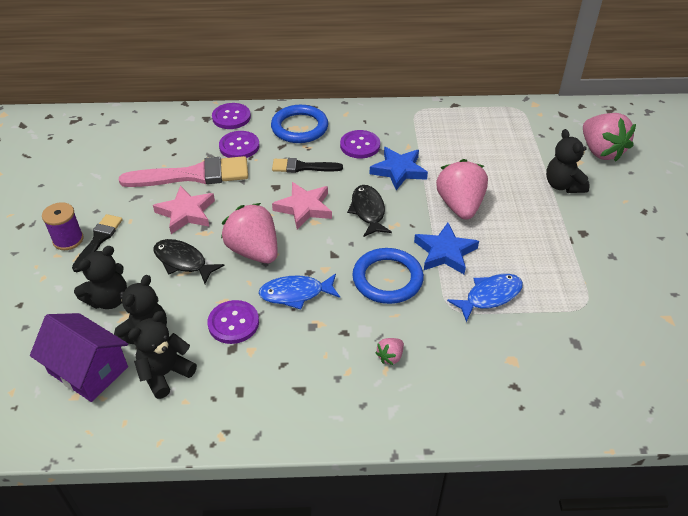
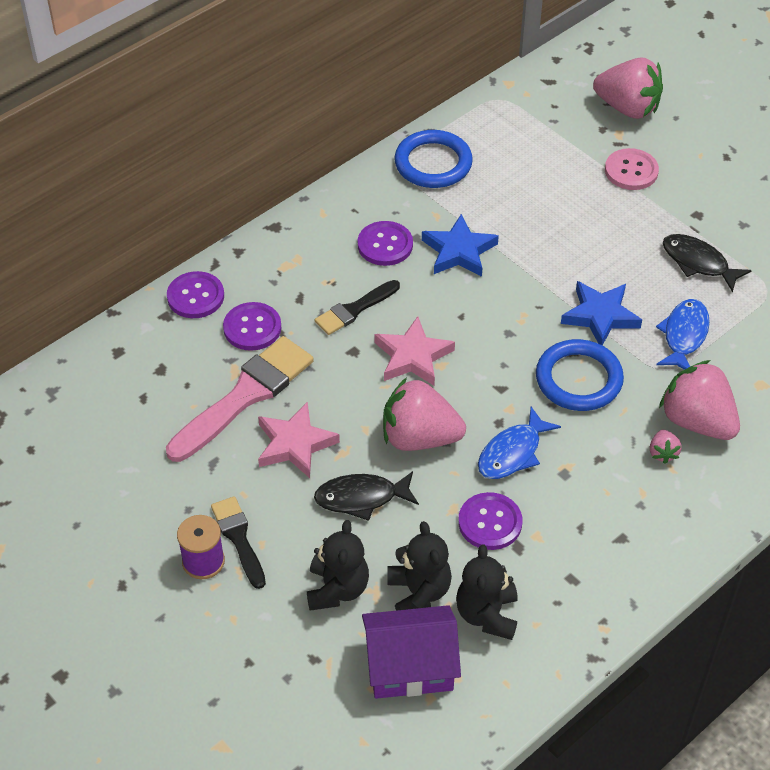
camera: 40 degrees left, 5 degrees up
blue ring [271,105,328,143] -> blue ring moved to [394,130,473,188]
black fish [347,185,392,237] -> black fish moved to [663,234,752,293]
pink strawberry [436,159,488,220] -> pink strawberry moved to [659,360,740,440]
black teddy bear [546,129,590,193] -> pink button [605,148,659,190]

